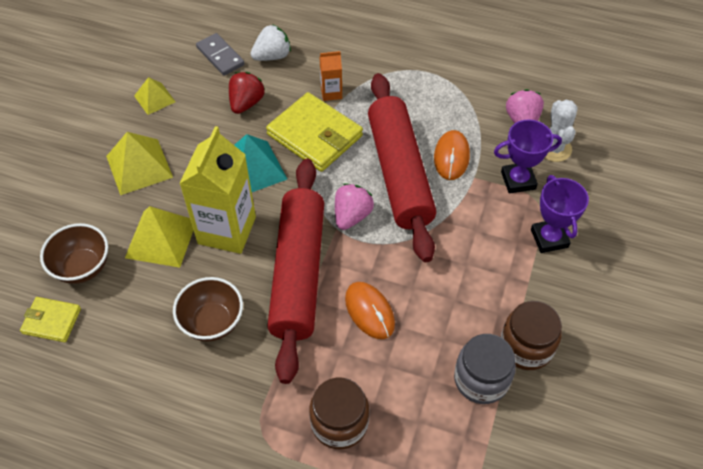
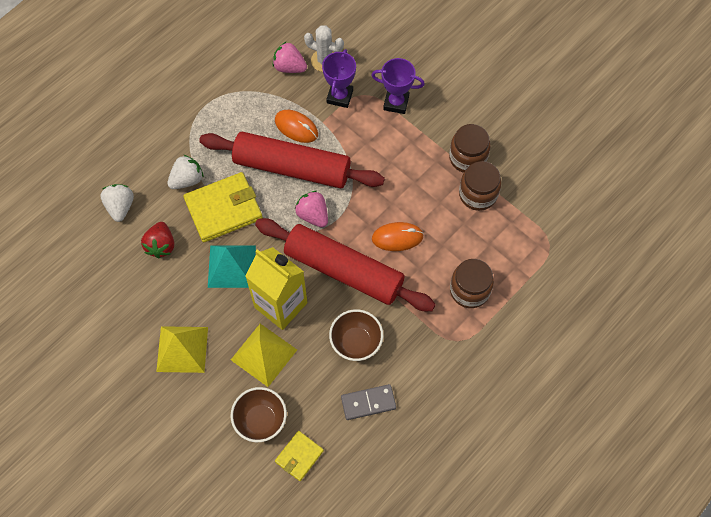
camera: 65 degrees left, 10 degrees up
yellow pyramid [134,77,176,115] -> none
grey domino [196,33,245,76] -> grey domino moved to [341,384,396,420]
red strawberry [229,72,265,114] -> red strawberry turned 135 degrees counterclockwise [141,222,174,258]
orange carton [319,51,342,101] -> white strawberry [167,155,204,189]
grey jar [454,334,516,404] -> brown jar [459,161,501,211]

